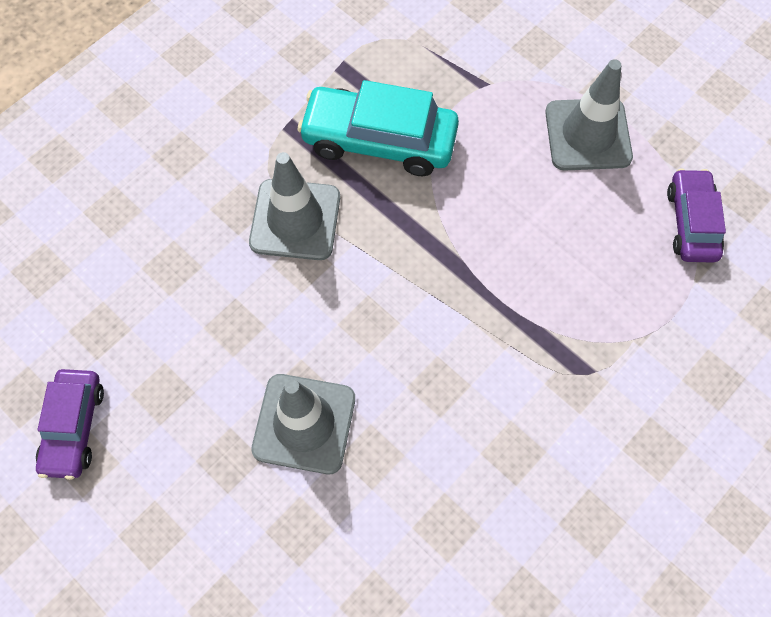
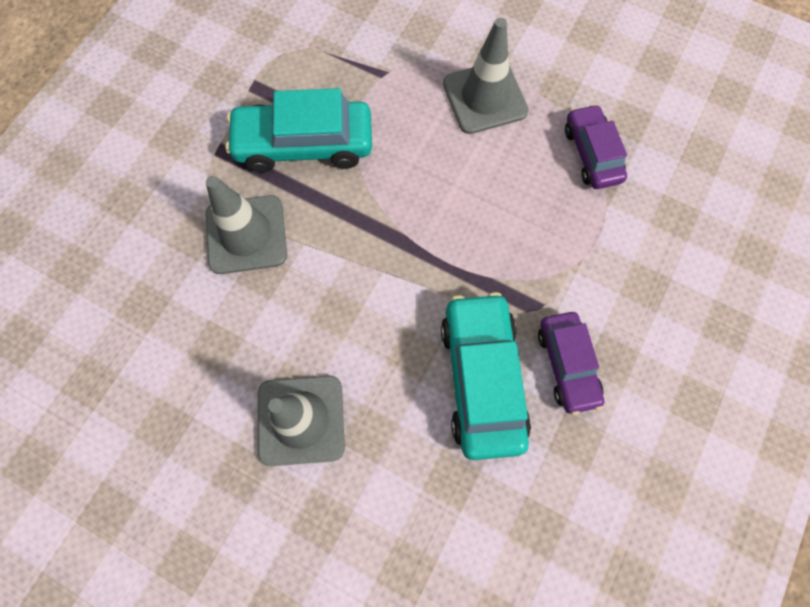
camera: 15 degrees left, 5 degrees up
purple car [36,369,104,480] -> purple car moved to [538,312,604,415]
none -> turquoise car [441,292,531,460]

